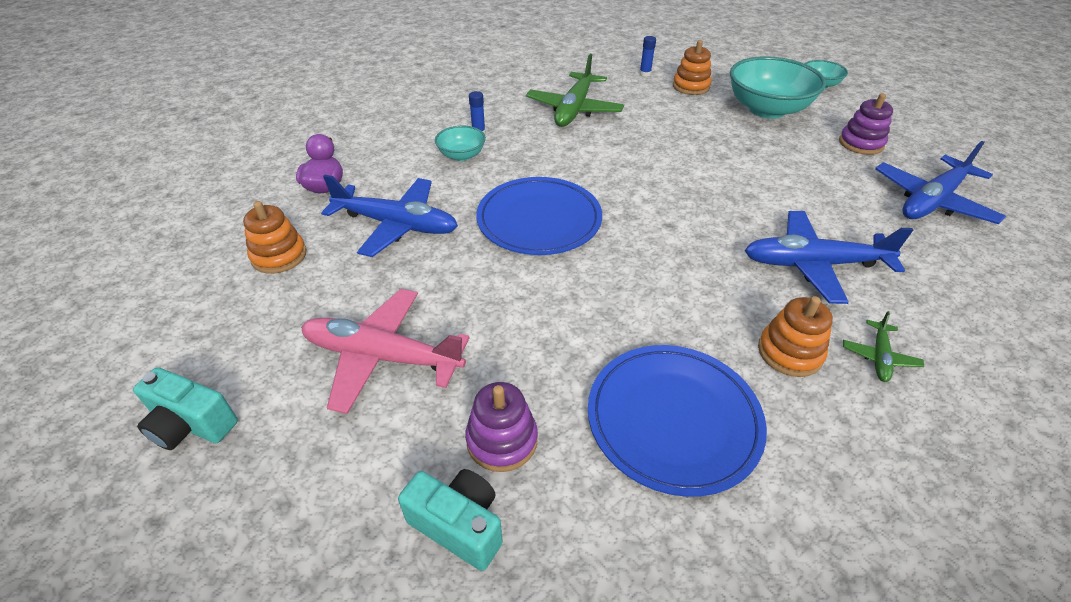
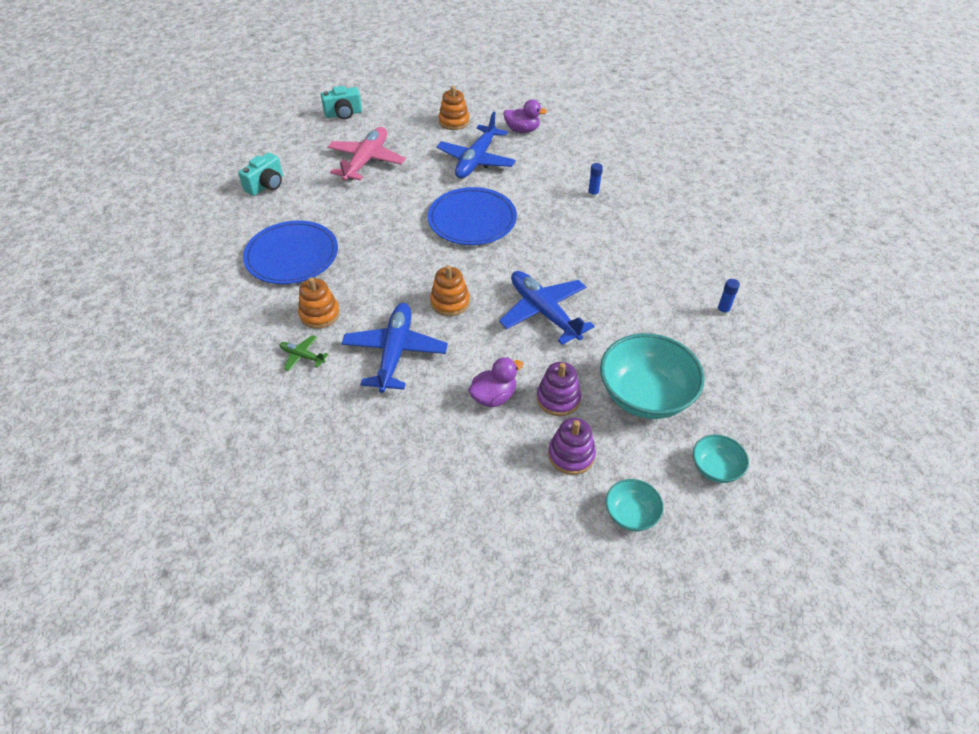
camera: 95 degrees right, 5 degrees up
turquoise camera [133,367,238,450] -> turquoise camera turned 135 degrees counterclockwise [321,86,362,119]
turquoise bowl [435,126,486,161] -> turquoise bowl moved to [606,479,664,531]
purple stacking toy [465,382,538,472] -> purple stacking toy moved to [536,362,581,416]
green plane [526,54,624,127] -> none
orange stacking toy [673,40,712,95] -> orange stacking toy moved to [430,265,470,316]
blue plane [875,141,1006,224] -> blue plane moved to [499,271,595,345]
none -> purple duck [468,357,523,407]

